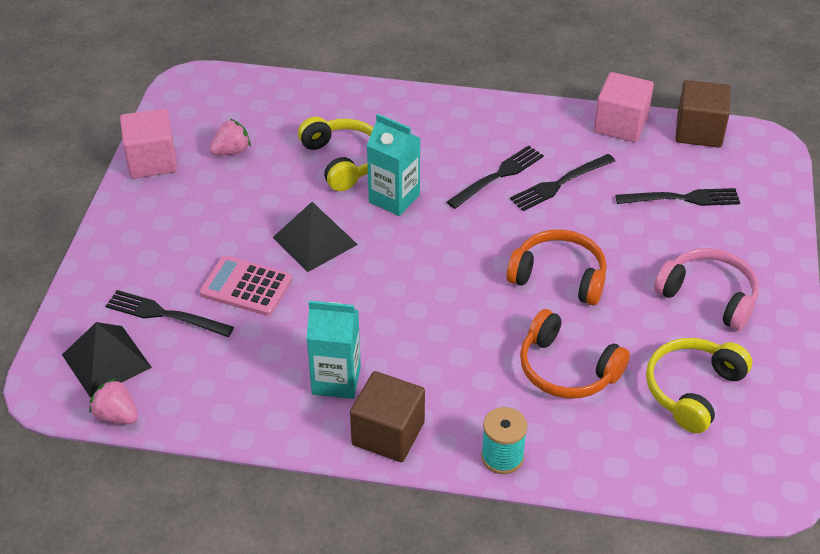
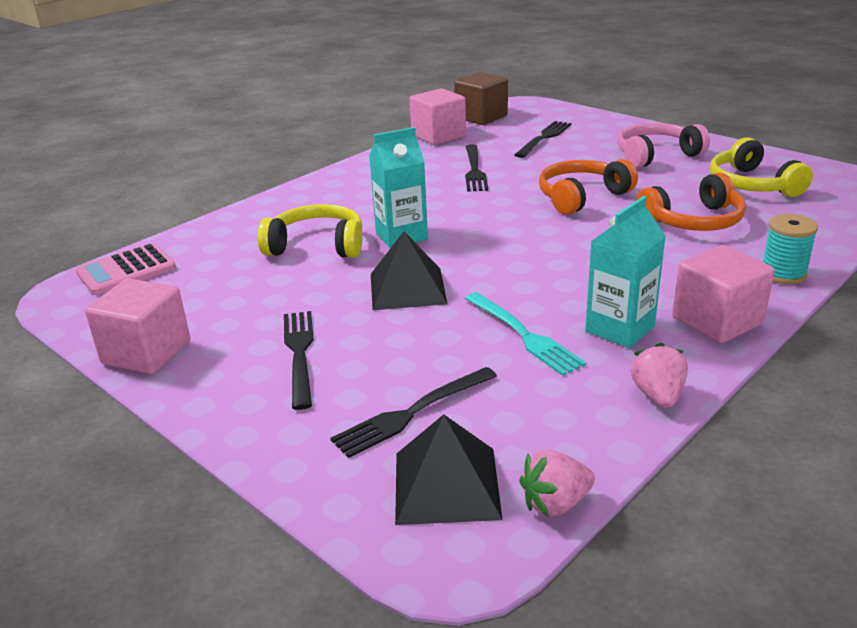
camera: 55 degrees left, 15 degrees down
pink calculator [199,256,292,316] -> pink calculator moved to [75,243,176,295]
pink strawberry [210,119,251,155] -> pink strawberry moved to [631,342,688,408]
brown cube [350,371,425,462] -> pink cube [672,245,775,343]
black fork [447,145,544,209] -> black fork moved to [284,311,314,410]
none -> turquoise fork [465,292,586,376]

